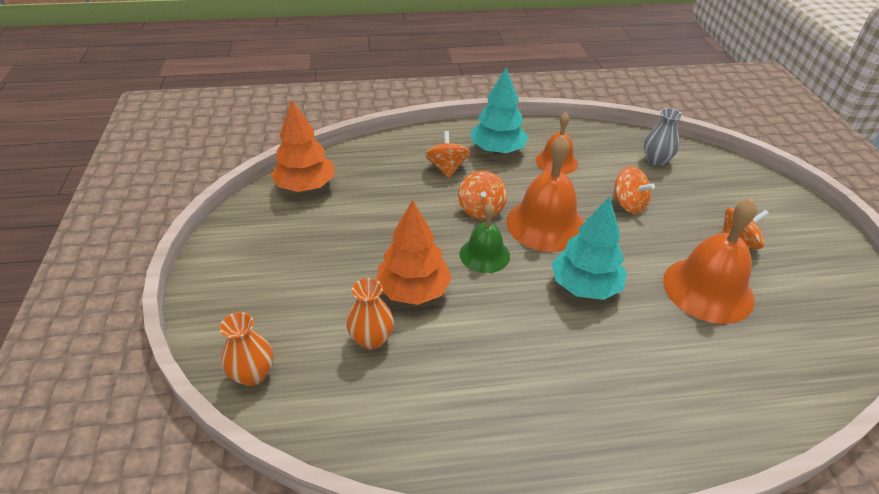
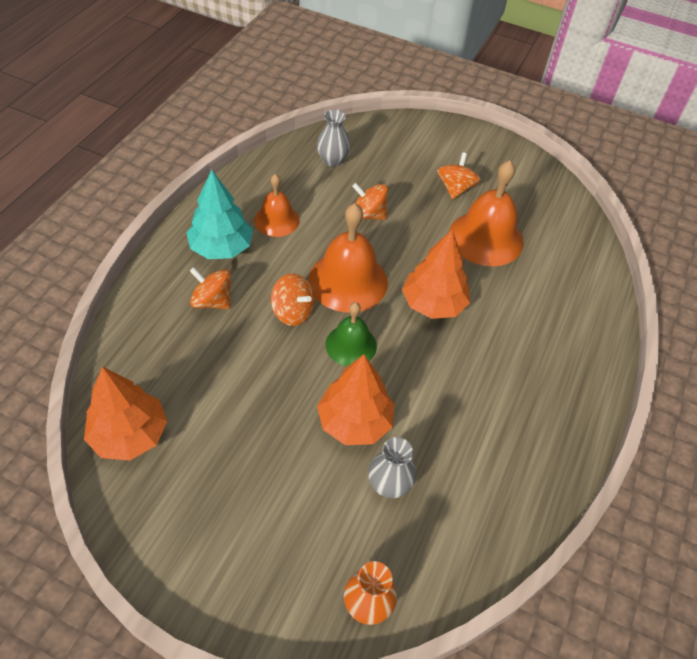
camera: 60 degrees left, 10 degrees up
orange vase [346,278,394,350] -> grey vase [368,437,416,498]
turquoise tree [552,196,627,300] -> orange tree [402,230,470,319]
orange spinning top [613,166,655,214] -> orange spinning top turned 150 degrees counterclockwise [352,183,388,220]

